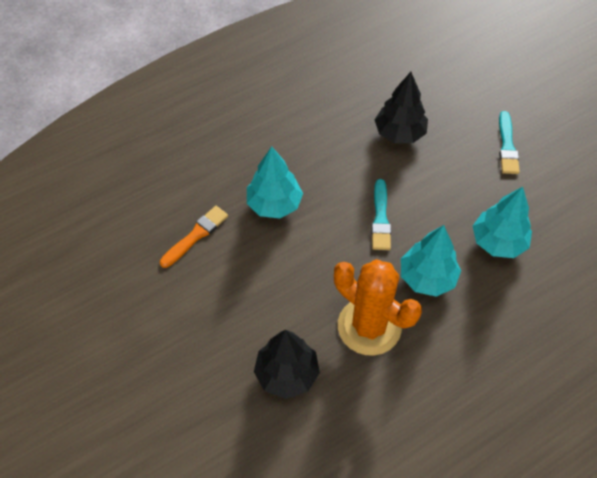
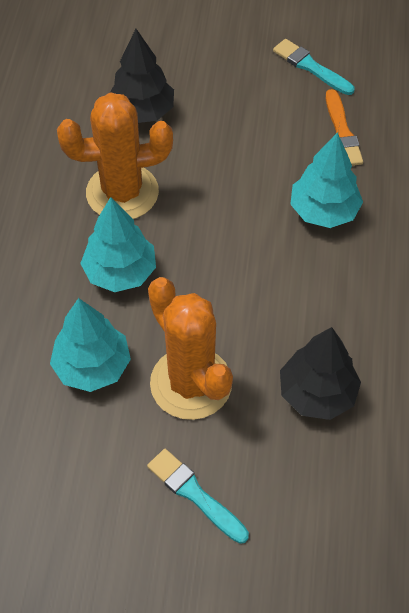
camera: 130 degrees right, 0 degrees up
turquoise brush [371,179,391,250] -> turquoise brush moved to [273,39,355,95]
none -> orange cactus [148,277,233,420]

